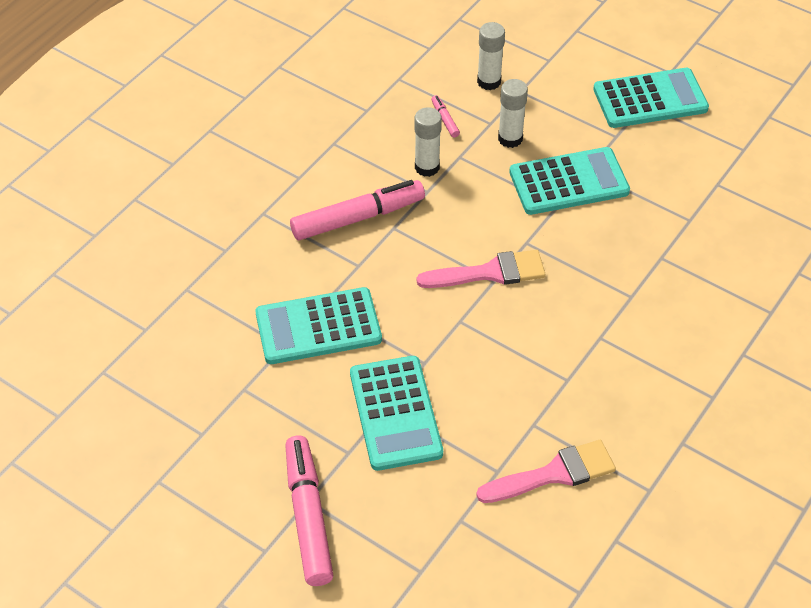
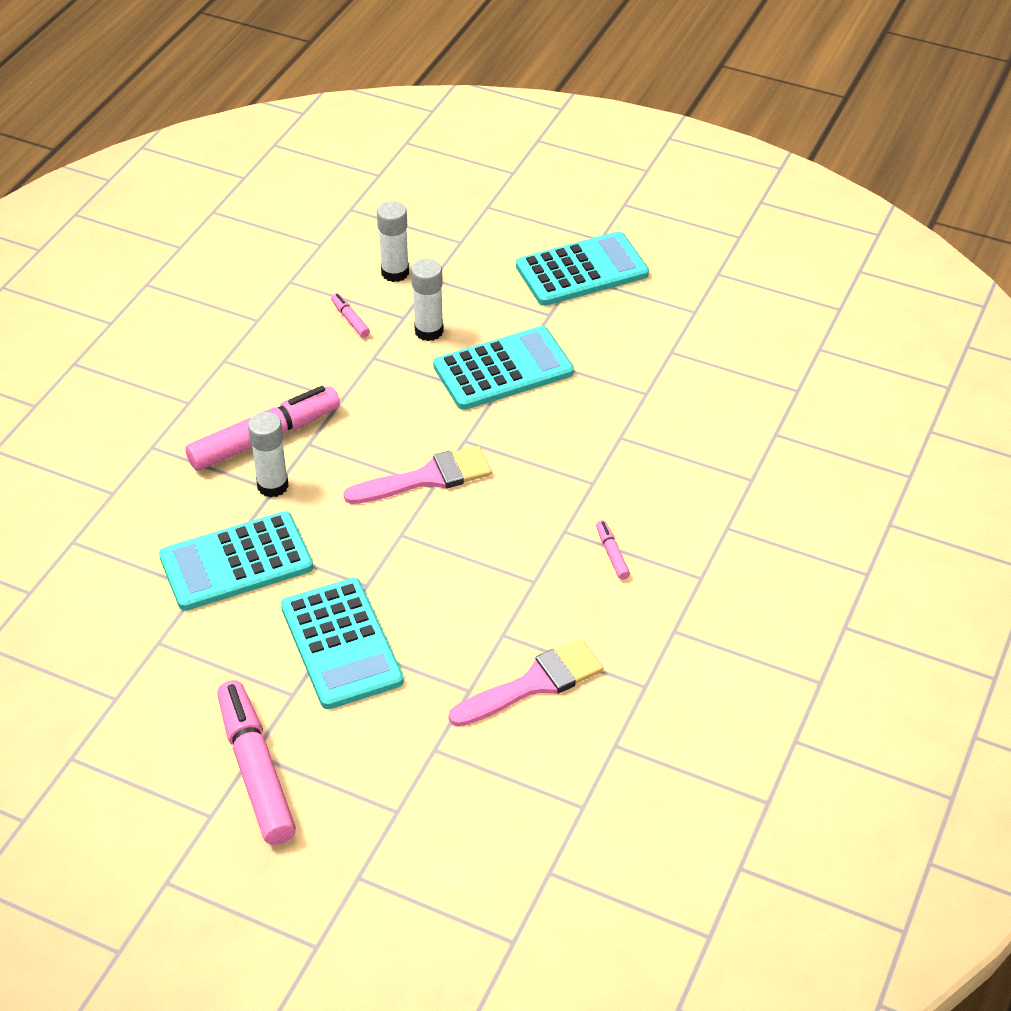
camera: 10 degrees left, 5 degrees down
white glue stick [414,107,442,177] -> white glue stick moved to [248,412,289,497]
none -> pink marker [596,520,630,580]

